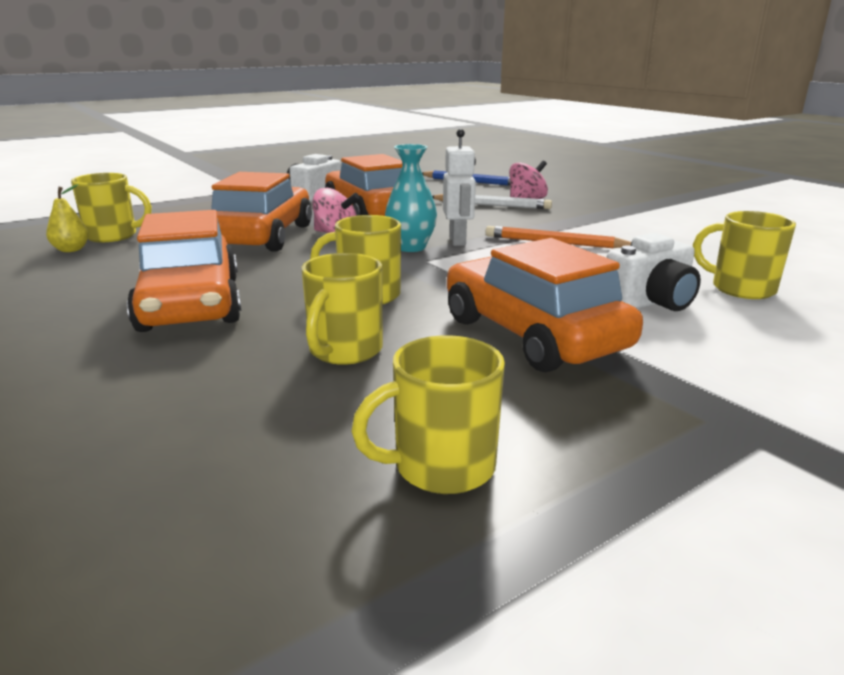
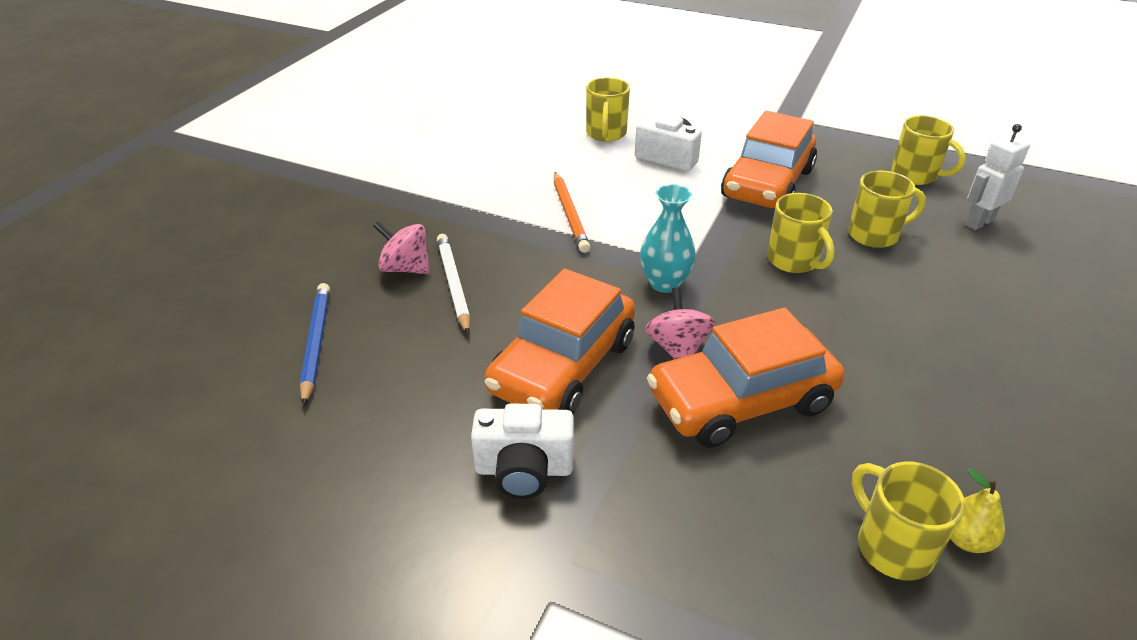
camera: 120 degrees left, 15 degrees up
orange car [127,210,241,332] -> none
white robot [443,129,476,246] -> white robot moved to [965,124,1030,230]

